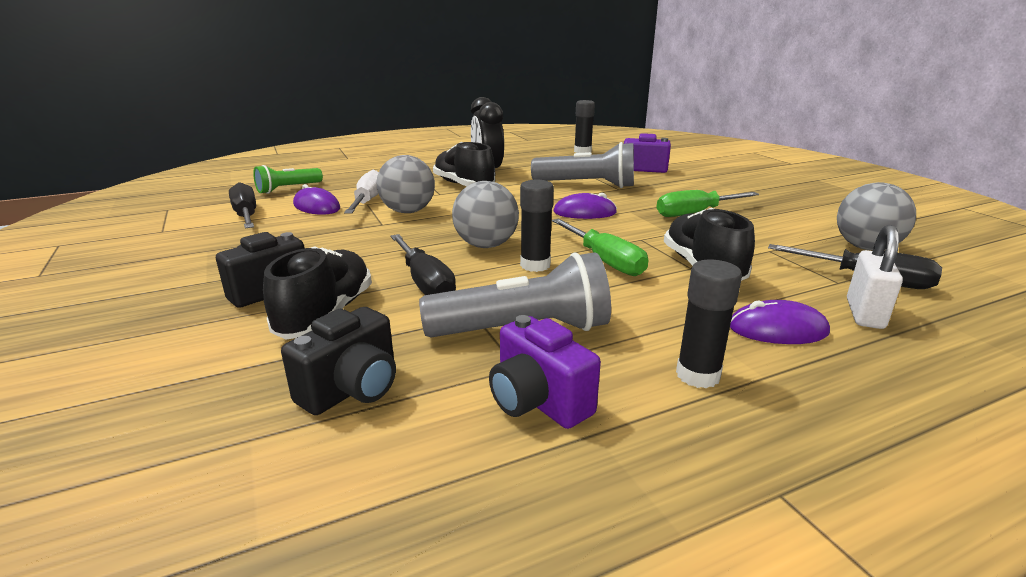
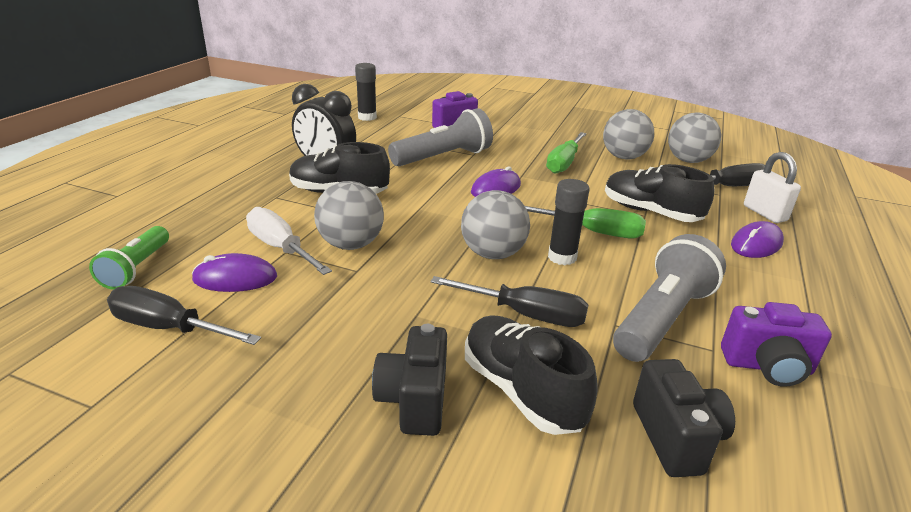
camera: 45 degrees left, 5 degrees up
black glue stick [676,260,742,388] -> none
none -> grey ball [603,109,654,160]

